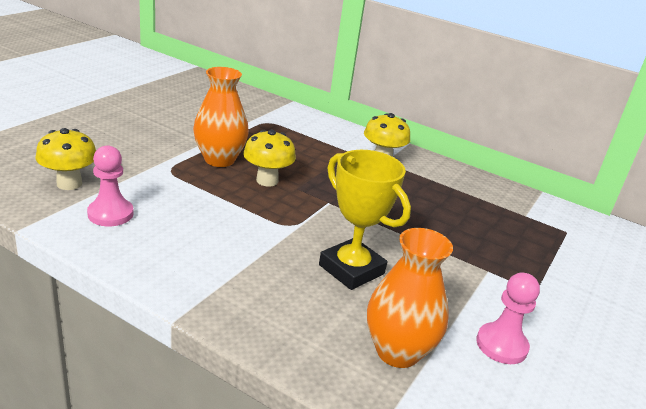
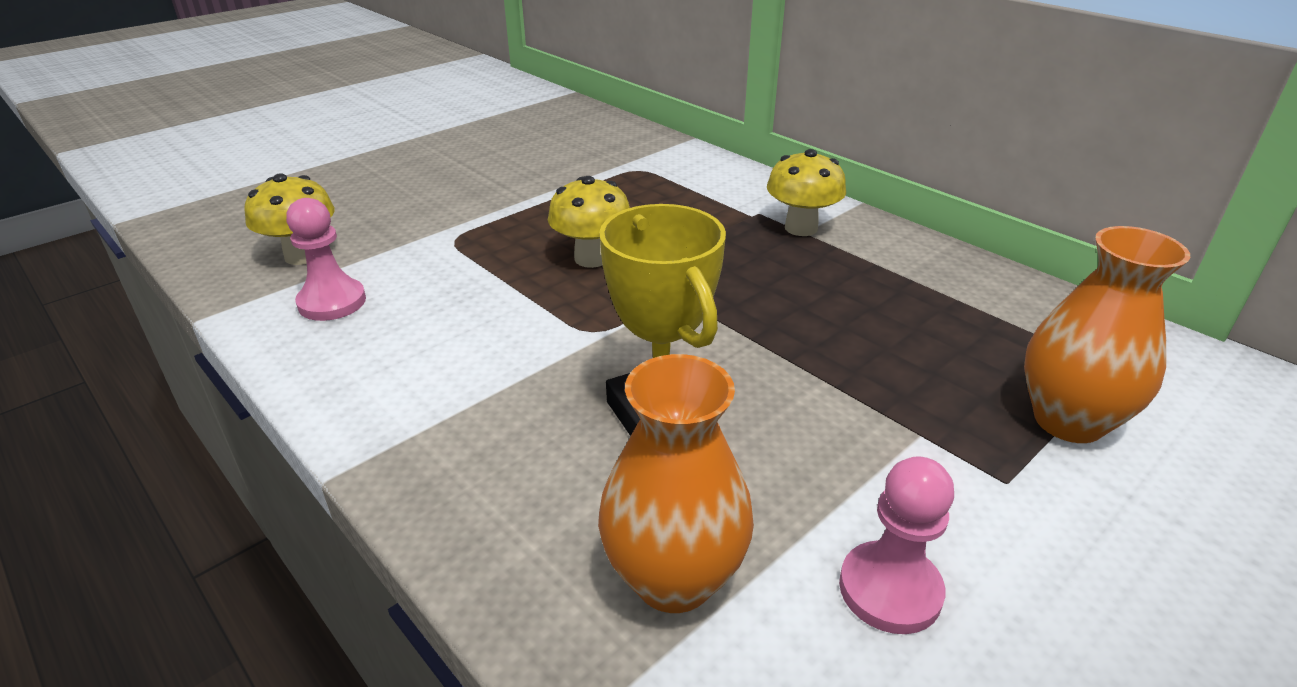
camera: 20 degrees right, 5 degrees up
orange vase [193,67,249,167] -> orange vase moved to [1024,226,1190,443]

